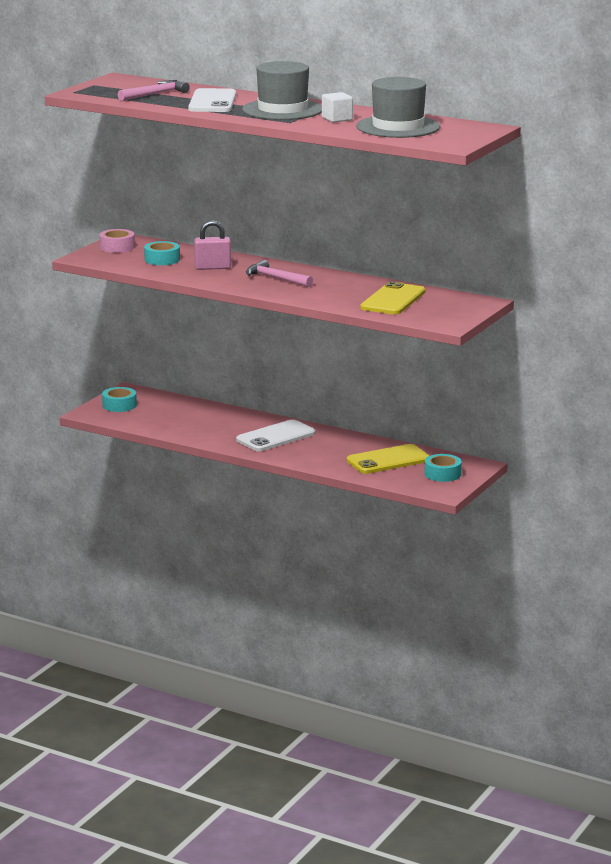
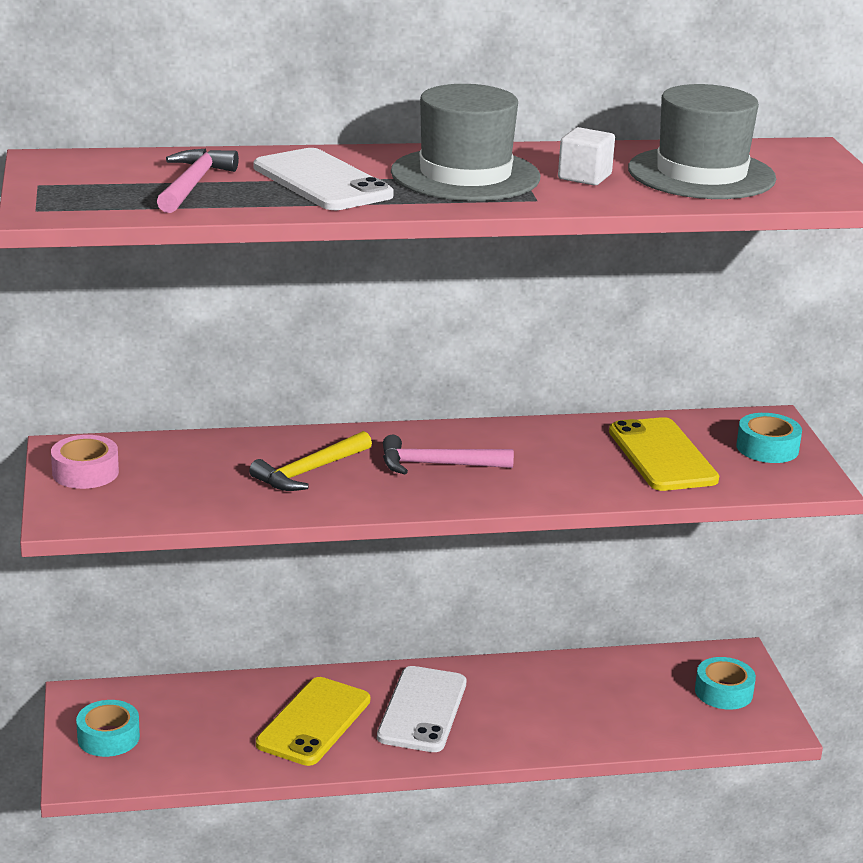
camera: 40 degrees left, 5 degrees up
turquoise tape [144,241,180,265] -> turquoise tape moved to [736,413,802,463]
pink padlock [194,220,231,270] -> yellow hammer [249,431,372,491]
yellow phone [347,444,429,474] -> yellow phone moved to [256,677,370,766]

